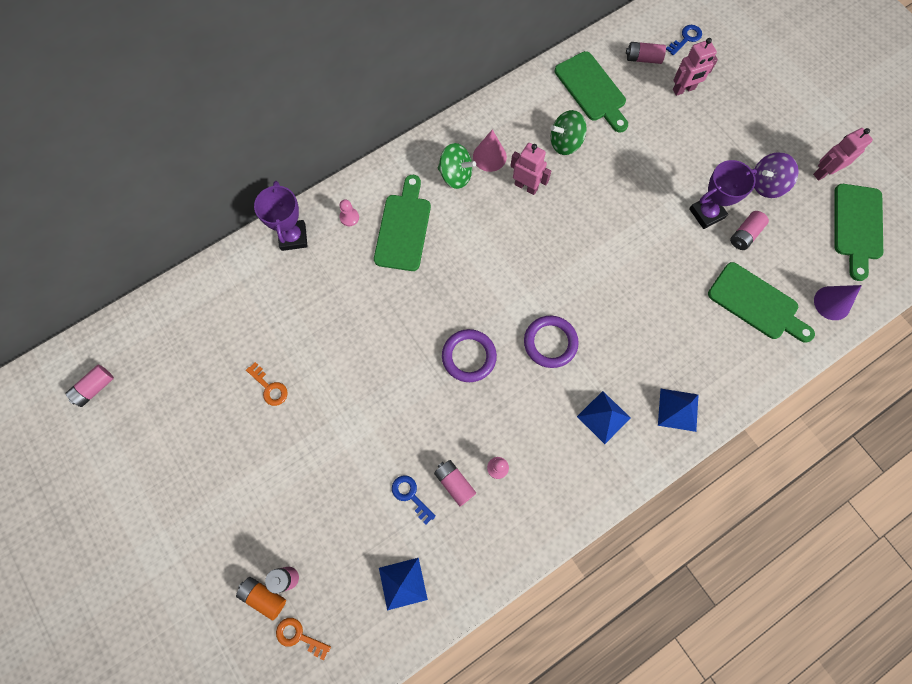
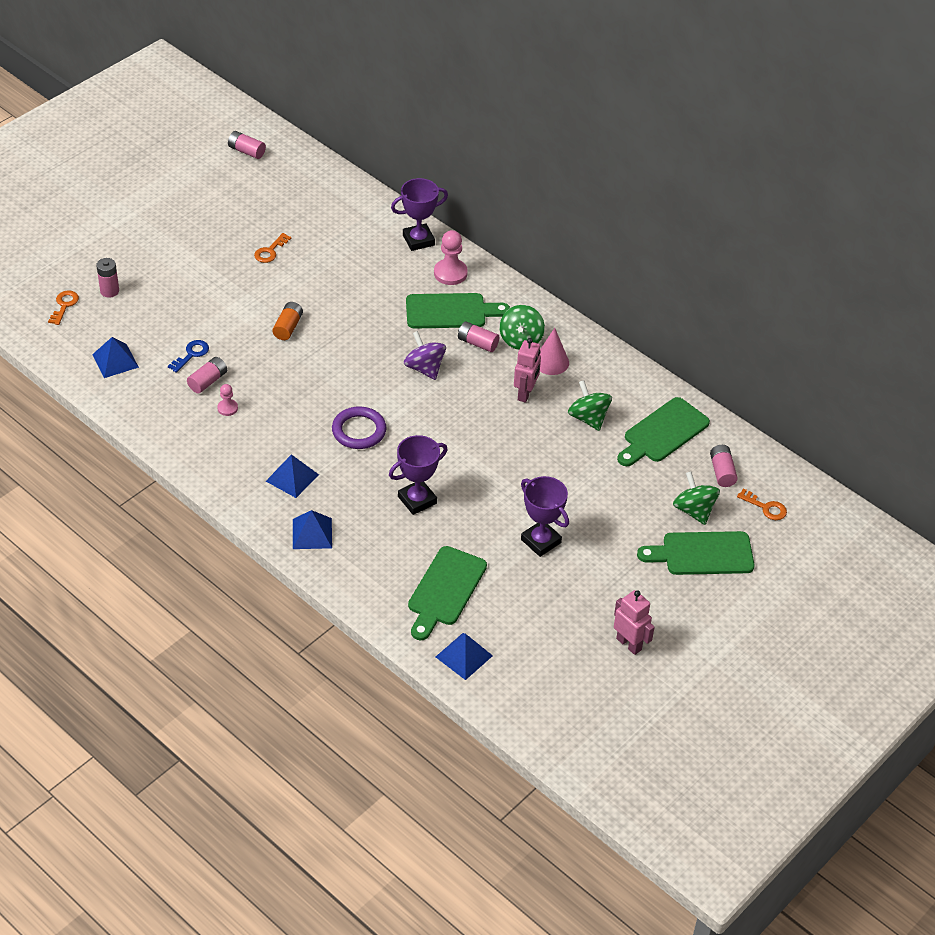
camera: 75 degrees right, 25 degrees down
orange battery [236,577,286,621] -> orange battery moved to [272,302,303,340]
pink pawn [340,199,359,226] -> pink pawn [434,230,468,285], size x1.77
purple ring [442,329,497,382] -> none
blue key [666,25,702,56] -> orange key [737,488,787,520]
pink robot [673,38,718,96] -> green spinning top [673,471,720,525]
pink battery [730,211,769,250] -> pink battery moved to [458,321,499,352]
purple spinning top [754,152,799,198] -> purple spinning top moved to [404,331,446,380]
purple cone [814,285,862,320] -> blue pyramid [436,633,493,680]
green cutting board [834,184,883,281] -> green cutting board moved to [637,531,755,575]
none -> purple trophy [389,435,448,515]

